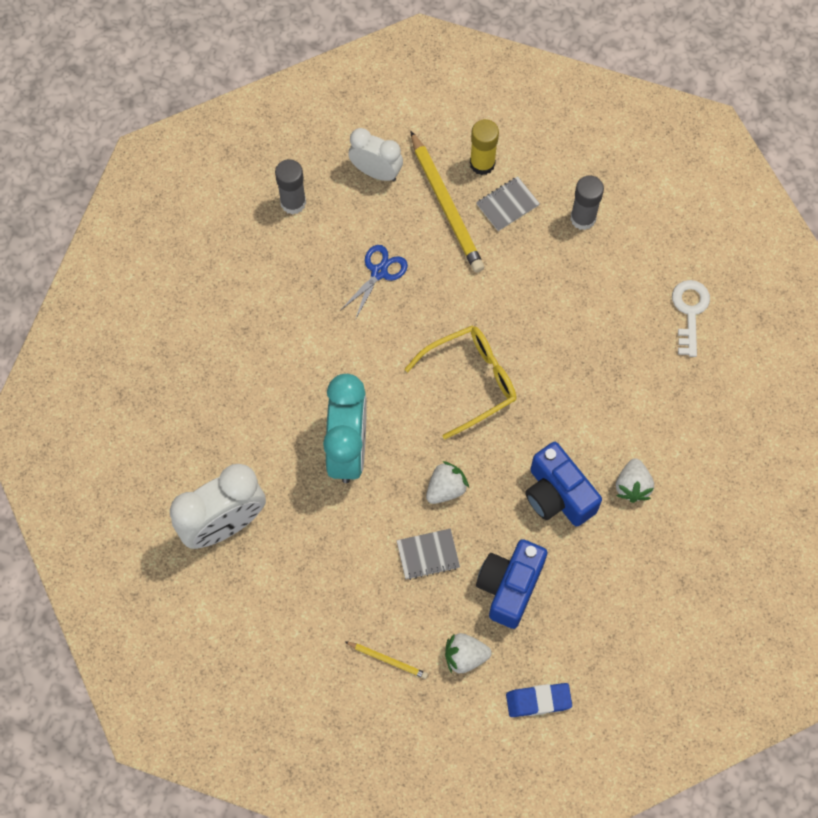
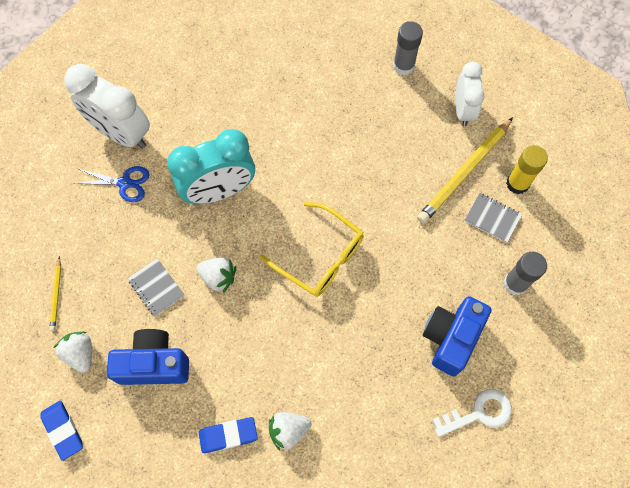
camera: 65 degrees right, 0 degrees up
blue scissors [341,245,408,320] -> blue scissors moved to [74,166,150,202]
blue camera [525,442,602,527] -> blue camera moved to [423,296,492,376]
none -> blue eraser [198,417,258,453]

